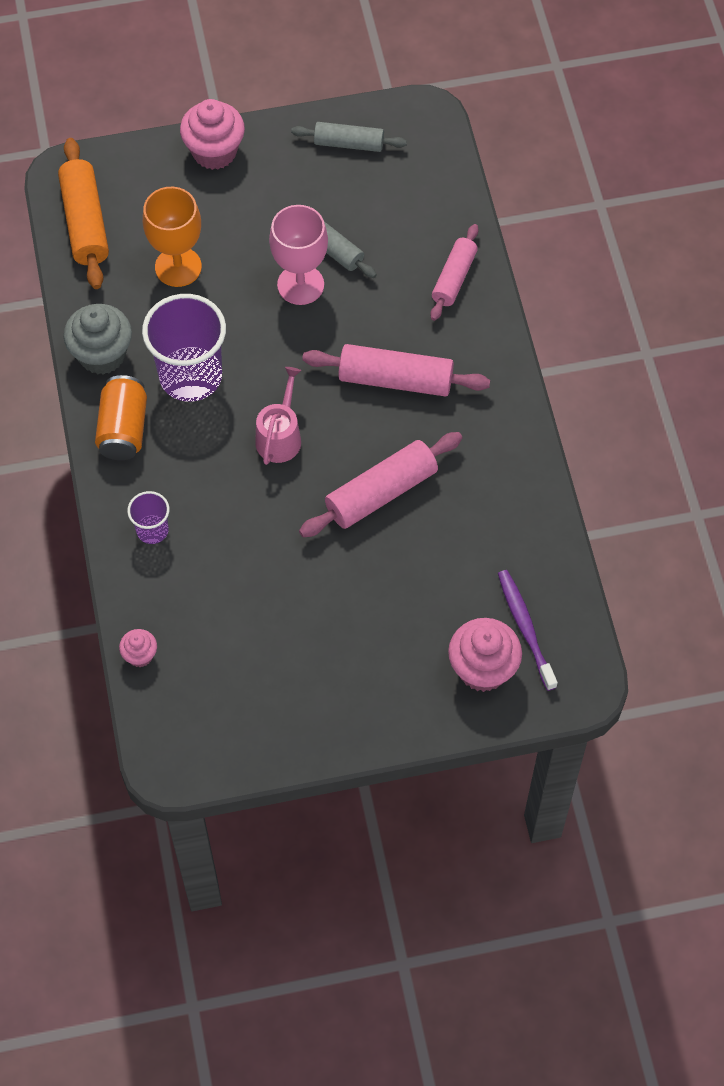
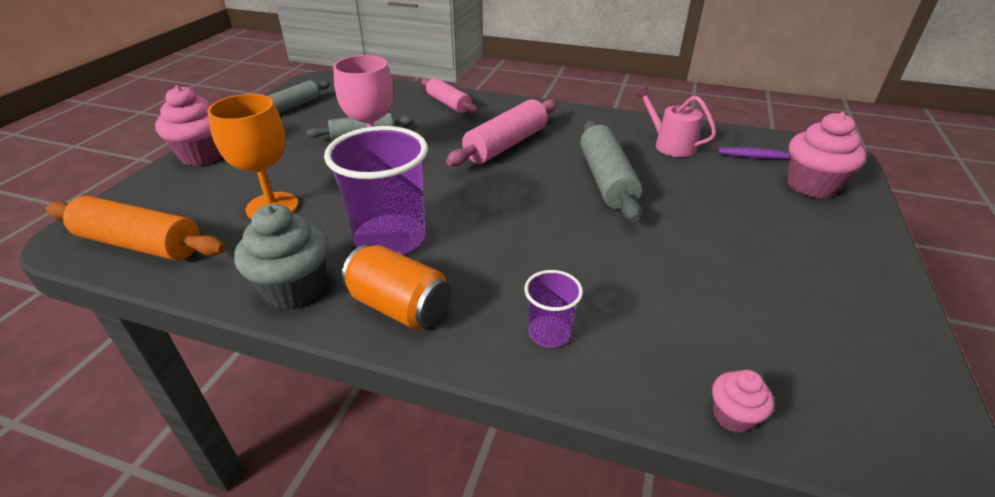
camera: 60 degrees left, 25 degrees down
pink watering can [255,367,301,465] -> pink watering can moved to [635,87,716,157]
pink rolling pin [299,432,462,537] -> grey rolling pin [580,120,642,222]

